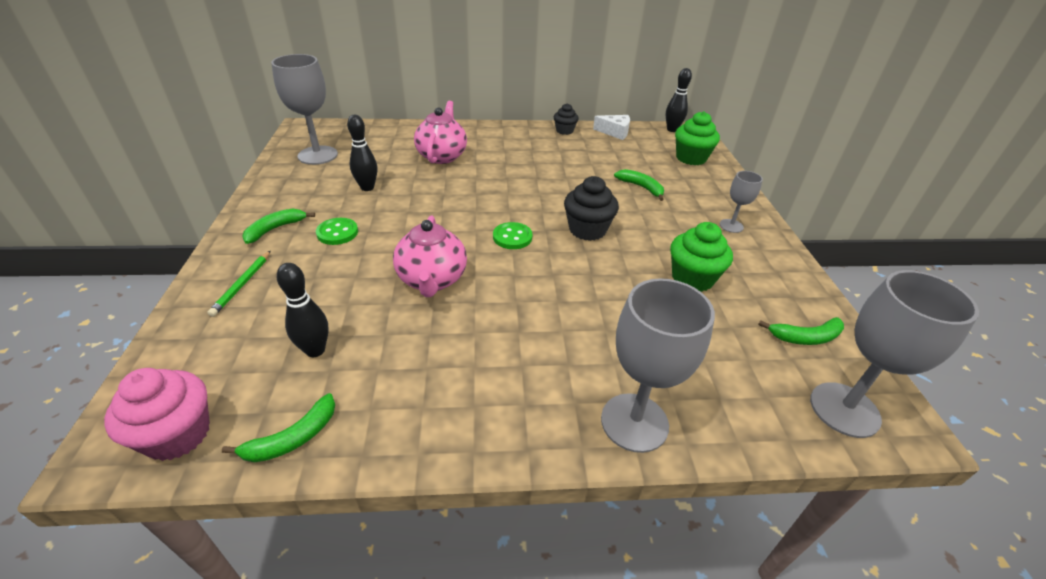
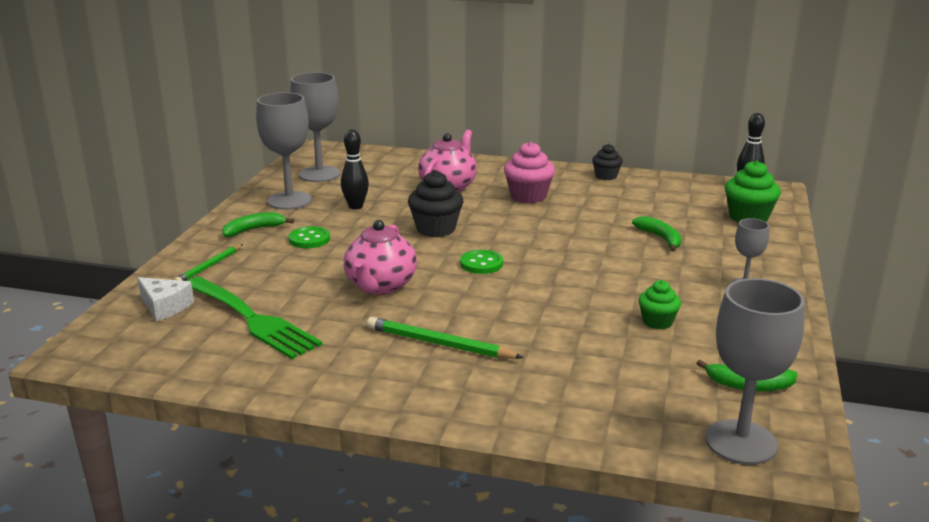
camera: 20 degrees right, 15 degrees down
pink cupcake [104,368,210,461] -> pink cupcake moved to [504,141,555,203]
green banana [222,393,335,462] -> none
black bowling pin [277,263,329,357] -> green fork [188,277,323,359]
black cupcake [564,176,619,241] -> black cupcake moved to [408,171,463,237]
white cheese [593,115,630,140] -> white cheese moved to [138,277,194,321]
grey goblet [601,278,715,453] -> grey goblet moved to [256,92,312,210]
green cupcake [670,222,733,292] -> green cupcake [639,280,681,329], size x0.62
none -> green pencil [367,317,524,359]

